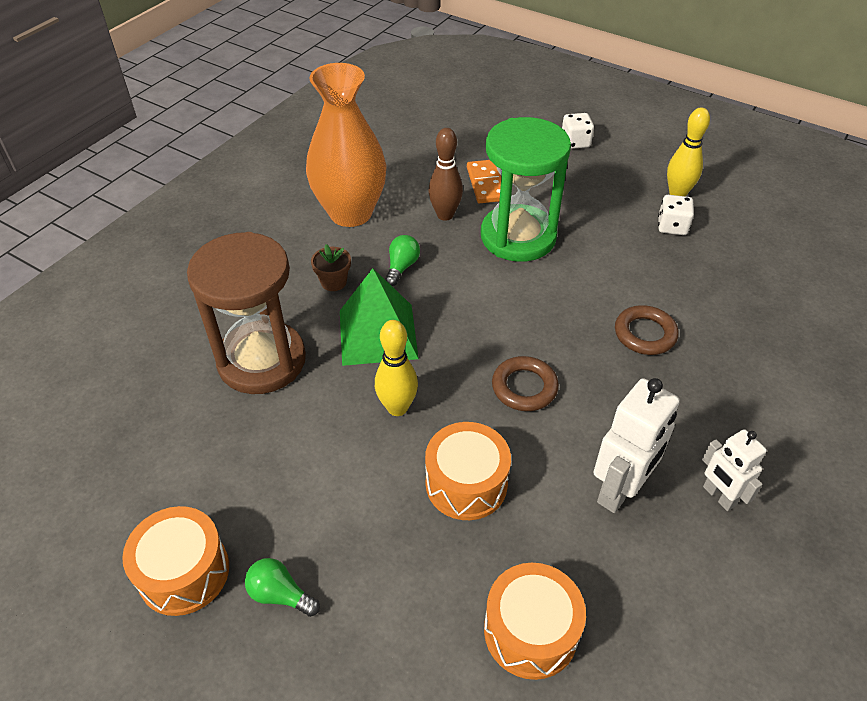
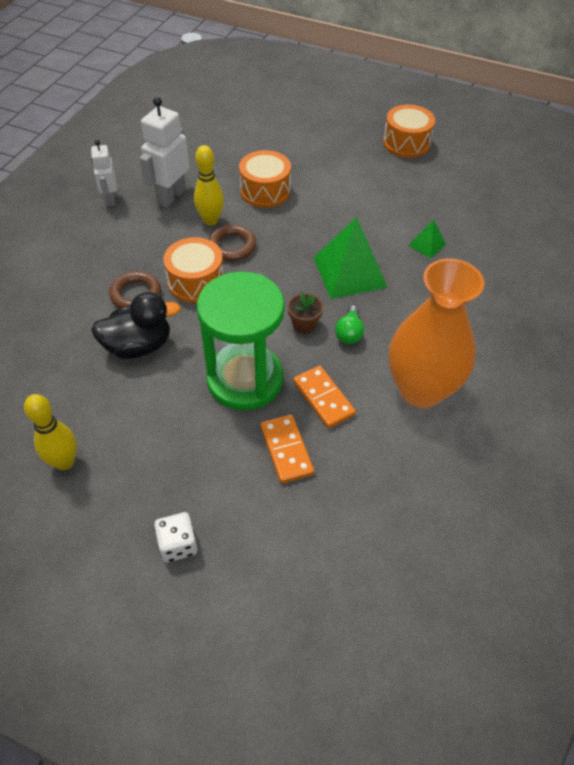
camera: 170 degrees right, 5 degrees up
brown hourglass [187,232,306,394] -> green pyramid [408,219,446,258]
green light bulb [245,558,320,617] -> none
brown flower pot [311,244,351,291] -> brown flower pot moved to [287,292,323,334]
yellow bowling pin [375,320,418,416] -> yellow bowling pin moved to [194,145,224,225]
brown bowling pin [428,128,463,221] -> orange domino [293,366,356,429]
orange drum [484,563,586,680] -> orange drum moved to [163,237,224,303]
white dice [658,195,694,235] -> none
white robot [702,429,767,511] -> white robot turned 150 degrees counterclockwise [91,140,117,206]
none -> black duck [91,292,181,359]

